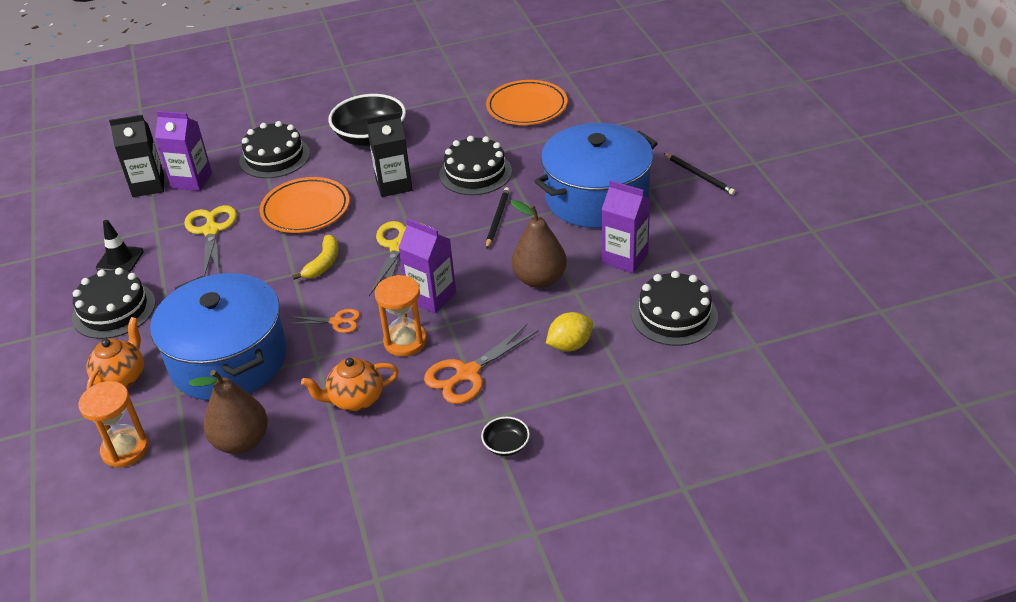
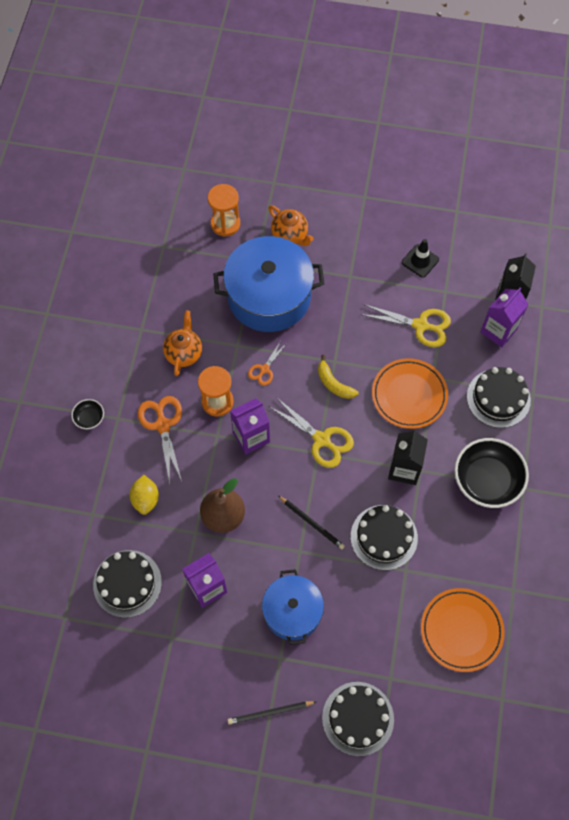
camera: 115 degrees right, 25 degrees up
black cake [72,268,156,339] -> black cake moved to [322,682,394,756]
brown pear [189,370,268,454] -> none
blue pot [534,123,658,228] -> blue pot [262,569,324,645], size x0.61

